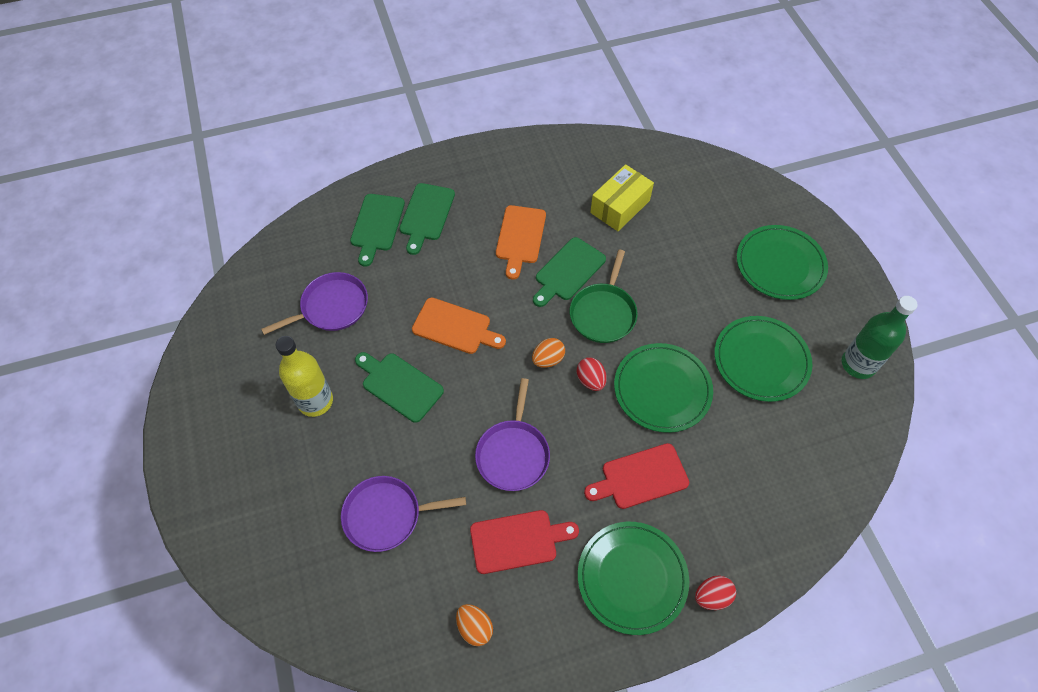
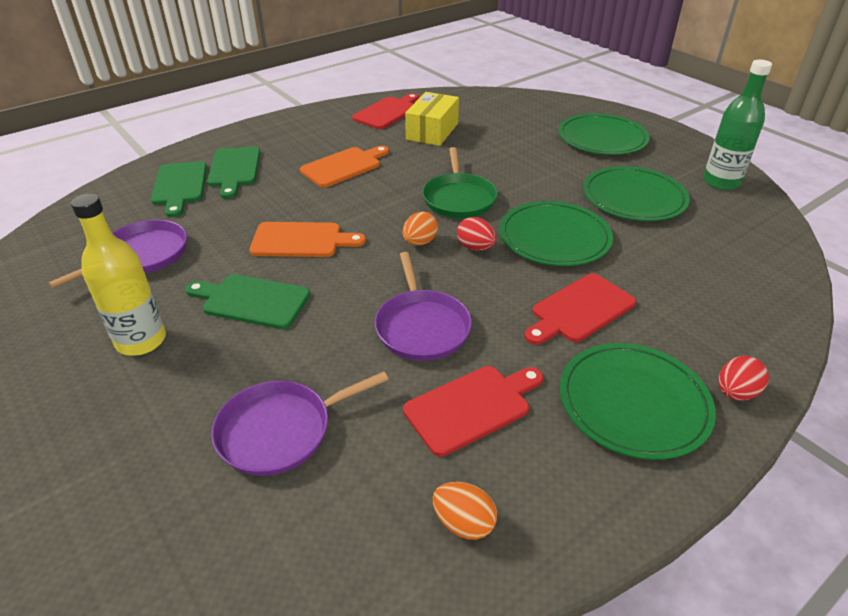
camera: 20 degrees left, 20 degrees down
orange cutting board [496,205,546,279] -> orange cutting board turned 120 degrees counterclockwise [300,146,389,188]
green cutting board [533,237,606,307] -> none
none -> red cutting board [352,93,419,129]

